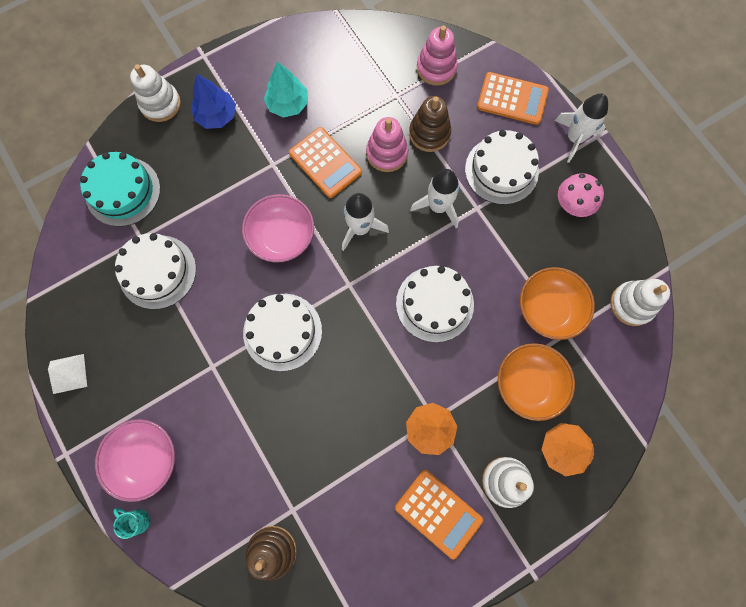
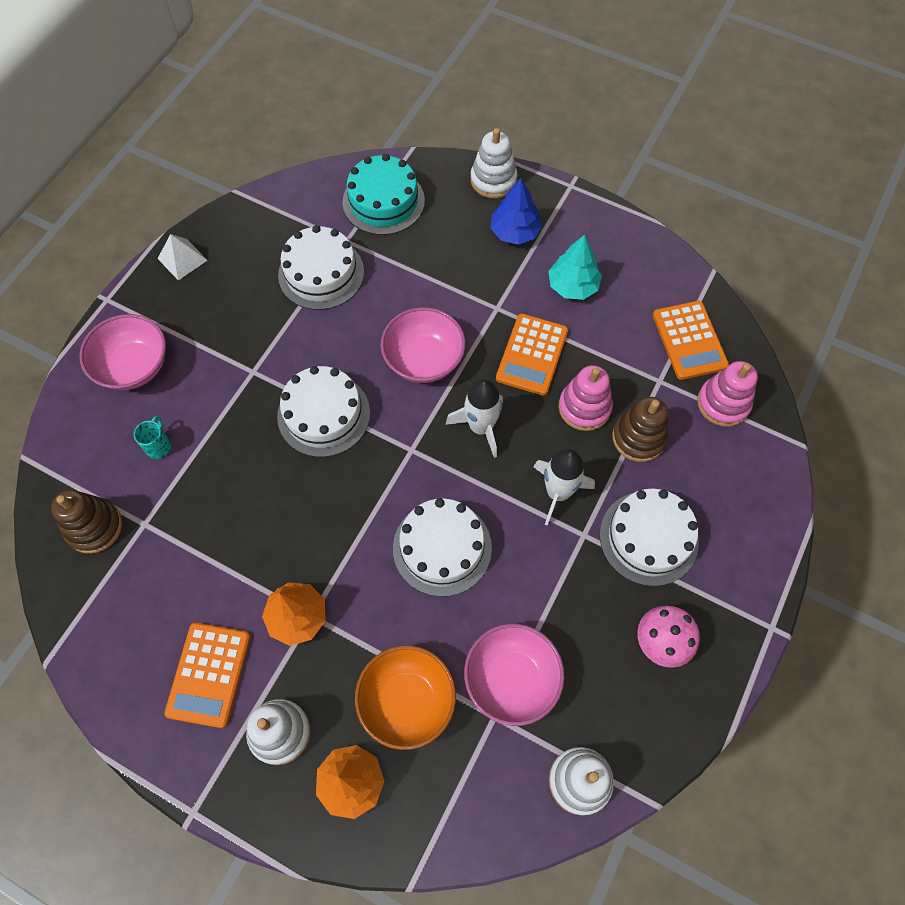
camera: 60 degrees right, 10 degrees down
turquoise mug [113,508,150,539] -> turquoise mug moved to [134,416,171,459]
orange calculator [477,72,549,125] -> orange calculator moved to [653,301,729,380]
orange bowl [520,267,595,340] -> pink bowl [464,624,564,726]
white rocket [554,93,608,163] -> none

